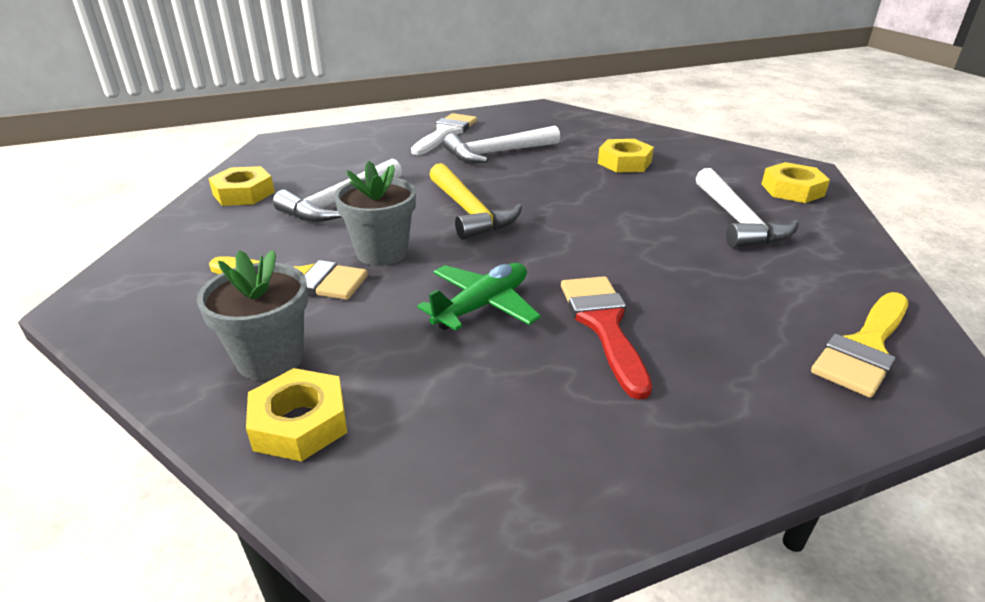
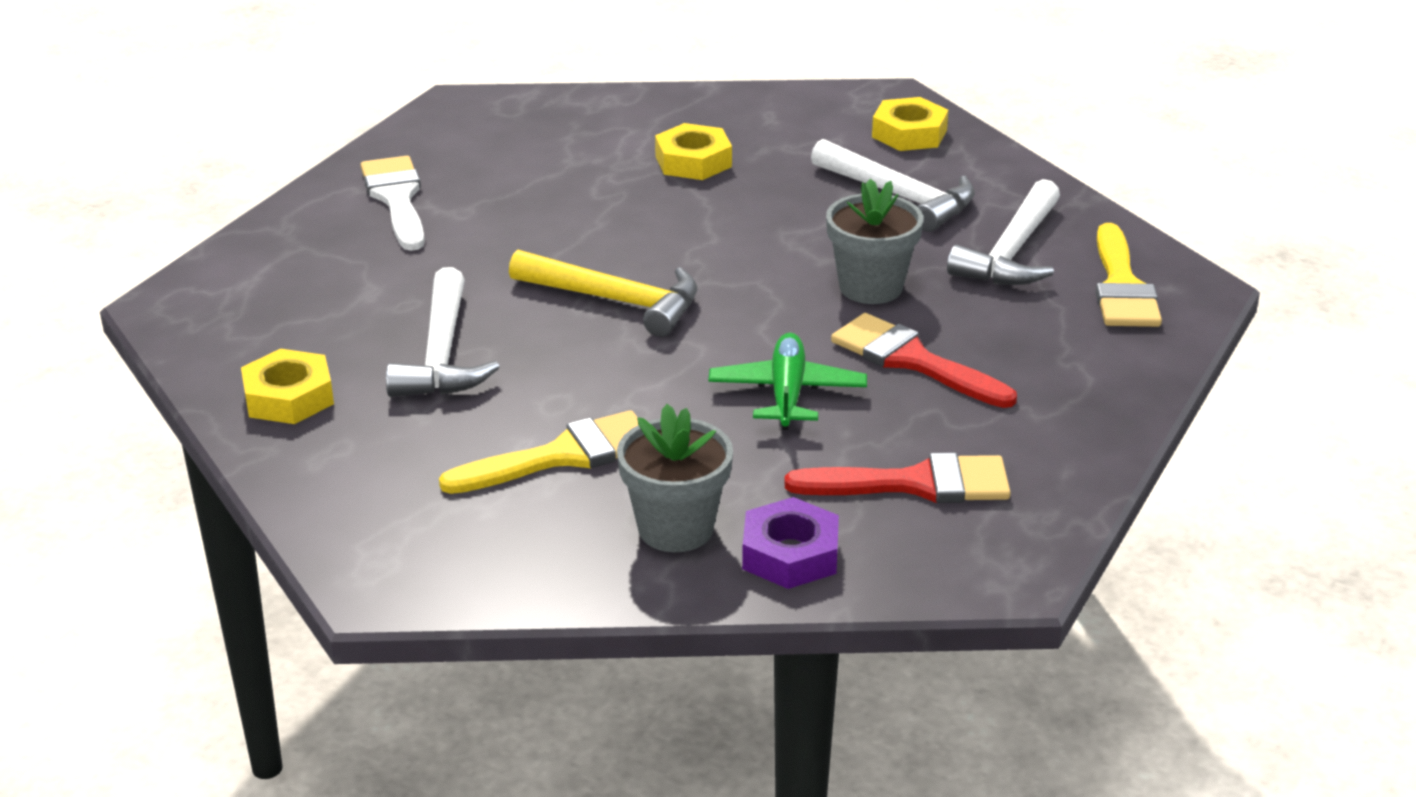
camera: 40 degrees left, 0 degrees up
yellow nut [246,368,347,462] -> purple nut [742,497,839,589]
grey flower pot [334,161,416,266] -> grey flower pot moved to [826,179,923,304]
white hammer [443,126,560,163] -> white hammer moved to [947,179,1060,285]
none -> red brush [784,453,1011,503]

